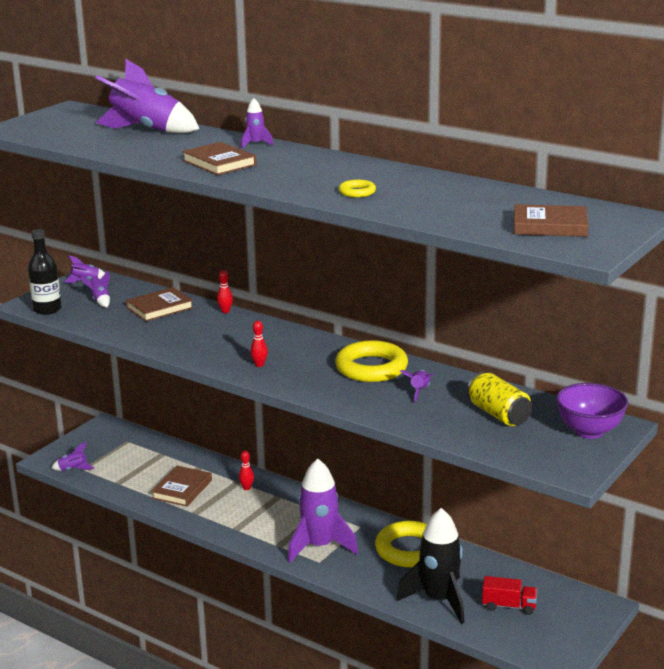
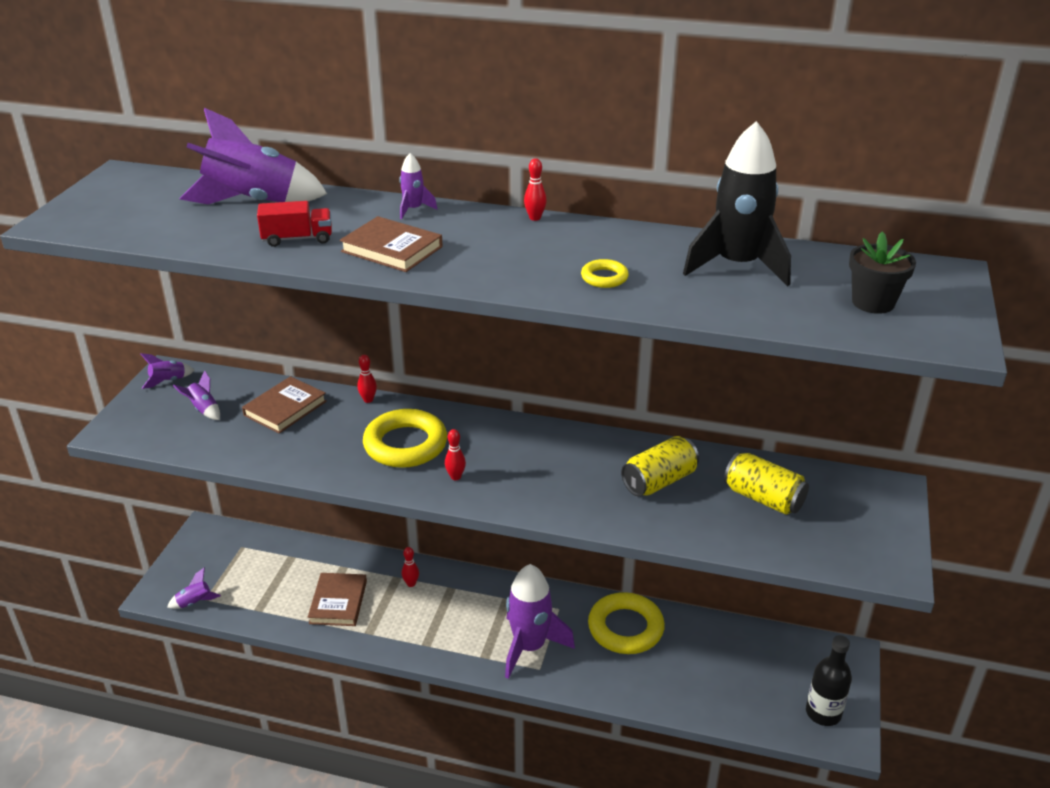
camera: 20 degrees left, 10 degrees up
black bottle [28,229,62,315] -> black bottle moved to [806,635,852,726]
yellow ring [335,340,408,382] -> yellow ring moved to [363,409,447,468]
black rocket [396,508,465,624] -> black rocket moved to [683,121,791,286]
purple rocket [400,370,435,402] -> yellow can [621,436,699,496]
red truck [482,576,537,615] -> red truck moved to [257,201,332,247]
brown book [514,204,589,237] -> black flower pot [849,231,916,314]
purple bowl [556,383,628,439] -> none
none -> red bowling pin [524,158,547,221]

